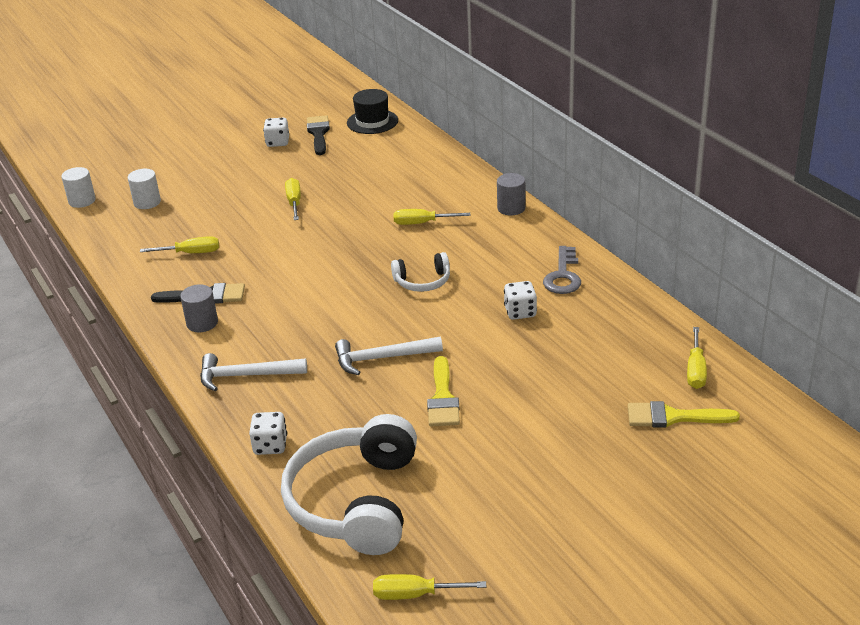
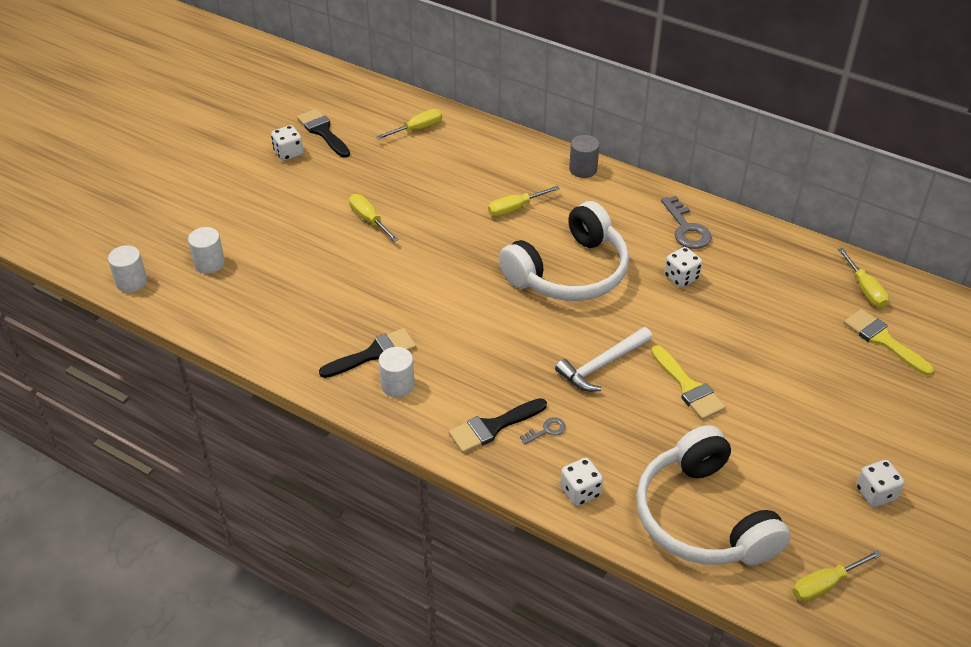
camera: 30 degrees left, 10 degrees up
yellow screwdriver [140,236,219,253] -> yellow screwdriver moved to [376,109,442,140]
grey cylinder [180,284,218,332] -> white cylinder [379,347,415,398]
white hammer [200,353,307,391] -> black brush [448,398,547,453]
black hat [347,89,398,134] -> none
white headphones [391,252,450,292] -> white headphones [499,201,629,301], size x2.06
yellow brush [628,401,740,428] -> yellow brush turned 75 degrees clockwise [844,309,934,375]
none -> grey key [520,417,566,445]
none -> white dice [856,460,904,507]

